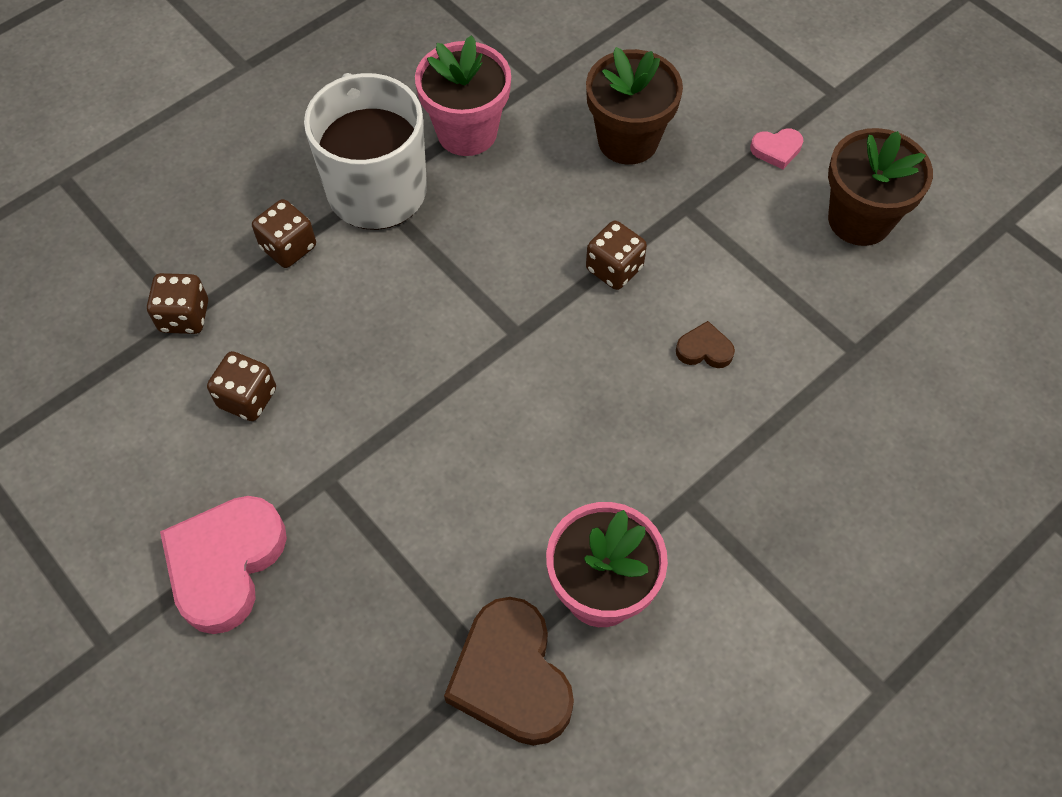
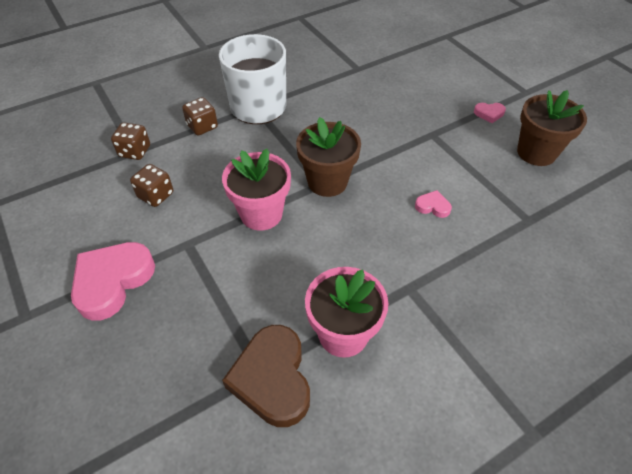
camera: 10 degrees right, 10 degrees down
pink flower pot [415,35,511,156] -> pink flower pot moved to [222,149,291,231]
brown flower pot [586,47,683,165] -> brown flower pot moved to [296,117,361,197]
brown dice [586,221,647,290] -> none
brown heart [676,321,735,368] -> pink heart [415,190,452,218]

